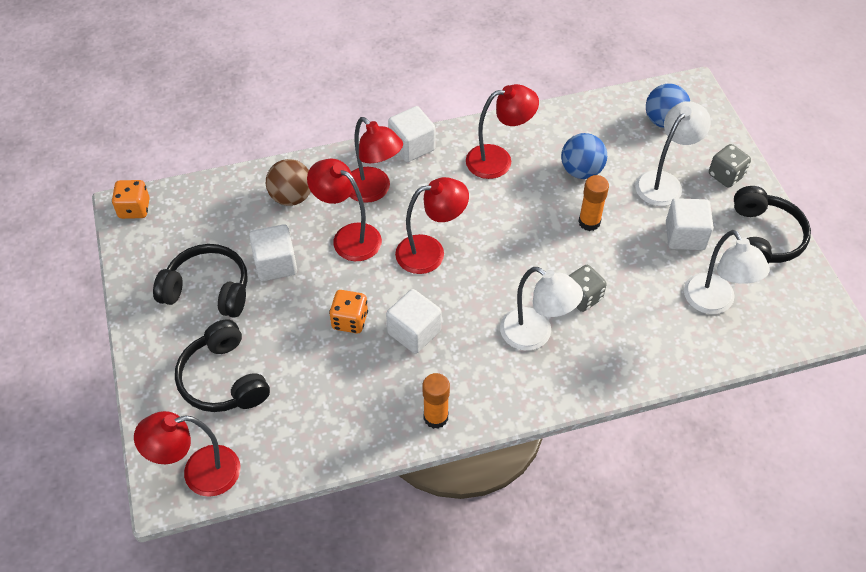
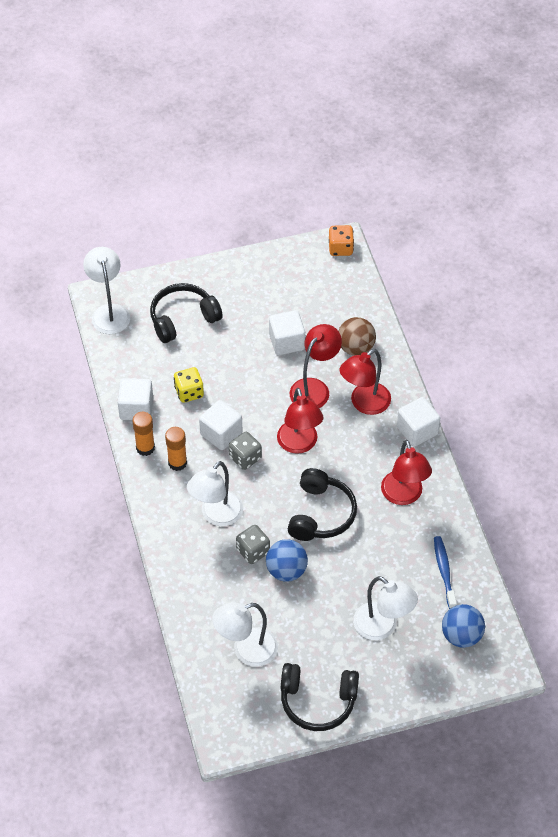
camera: 90 degrees right, 0 degrees up
red lamp [134,411,240,497] -> white lamp [83,247,130,334]
black headphones [153,244,248,318] -> black headphones moved to [288,468,357,541]
orange dice [329,290,368,334] -> none
blue ball [561,133,607,179] -> blue ball moved to [266,539,308,582]
orange glue stick [578,175,609,231] -> orange glue stick moved to [165,427,187,471]
white cube [666,198,714,250] -> white cube moved to [118,378,153,420]
grey dice [709,144,751,188] -> grey dice moved to [229,432,262,470]
none -> yellow dice [174,367,204,403]
none -> blue toothbrush [434,536,457,609]

